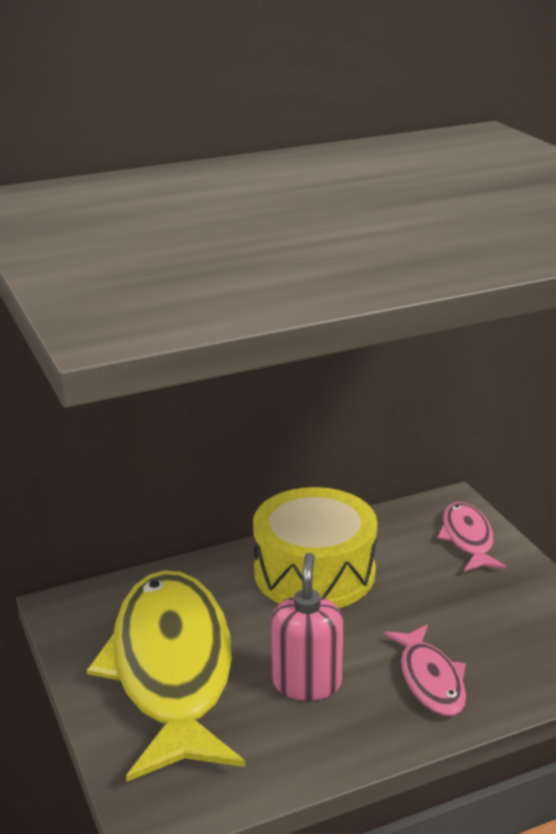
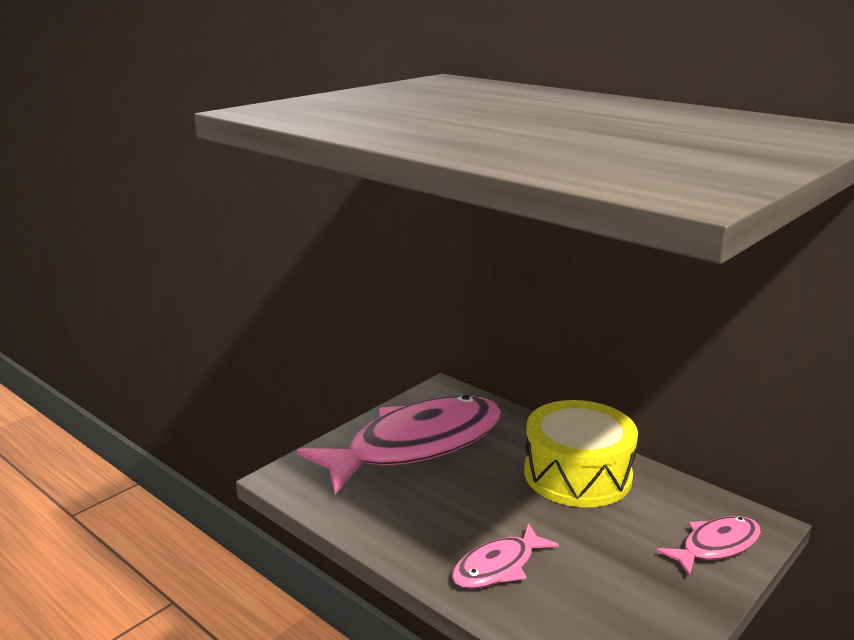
camera: 65 degrees right, 5 degrees down
yellow fish [87,570,245,782] -> pink fish [297,395,501,494]
pink soap dispenser [271,553,343,701] -> none

